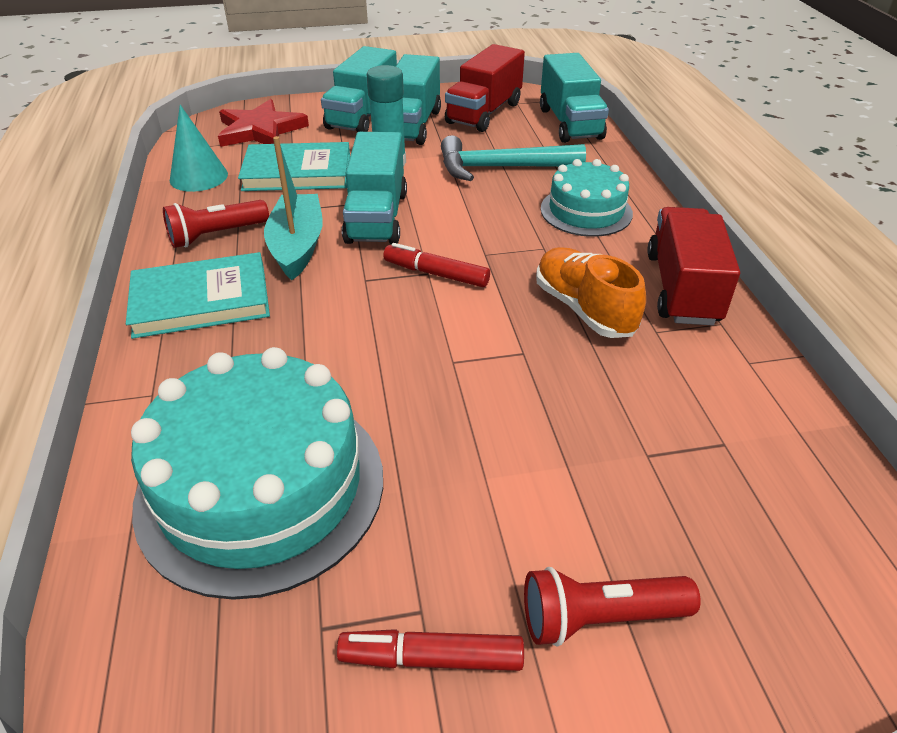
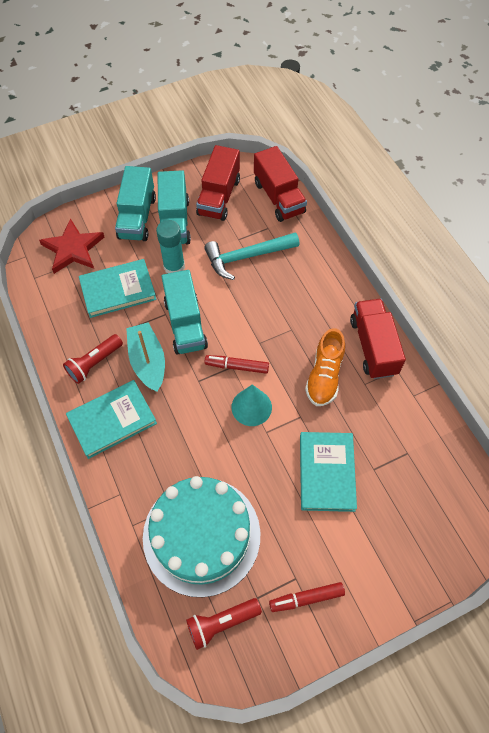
camera: 15 degrees left, 20 degrees up
turquoise cone [170,105,228,192] -> turquoise cone moved to [232,384,272,426]
red flashlight [524,567,701,647] -> red flashlight moved to [186,598,262,650]
orange shoe [536,247,646,338] -> orange shoe turned 120 degrees counterclockwise [305,328,345,406]
turquoise truck [540,53,609,143] -> red truck [254,146,307,222]
turquoise cake [541,159,633,237] -> none
none -> turquoise book [300,432,357,512]

